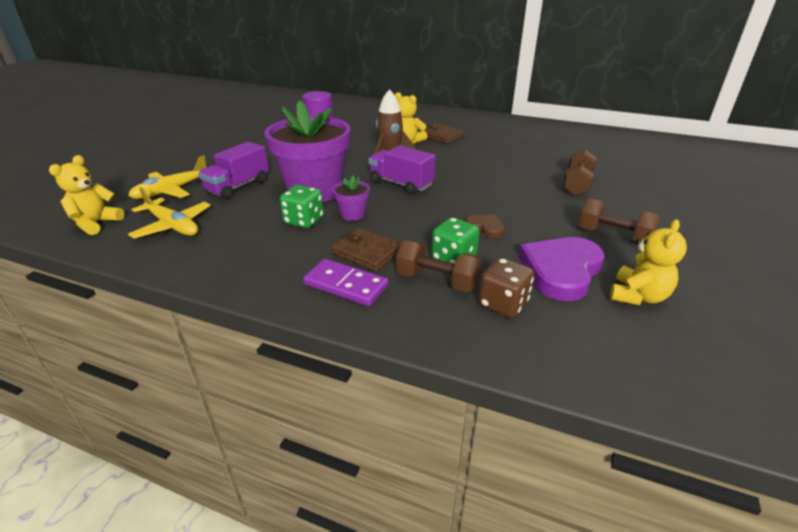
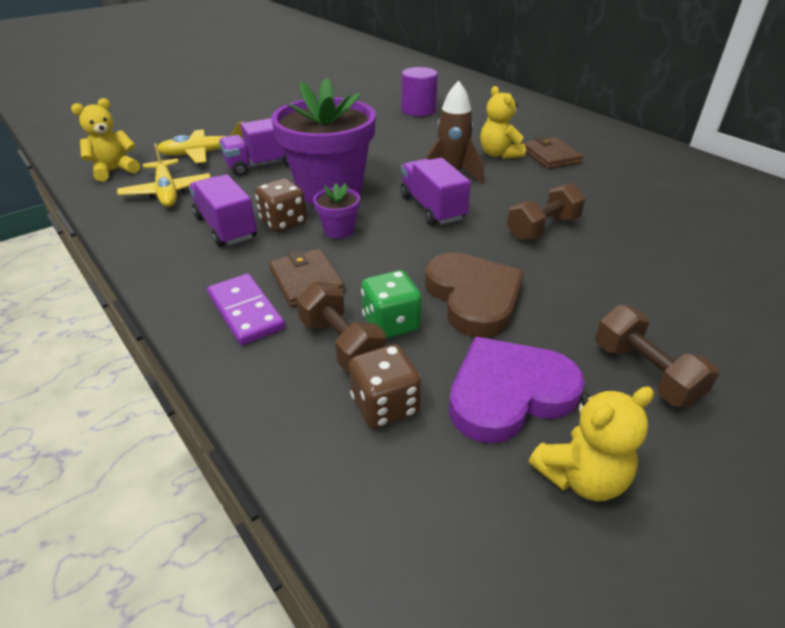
camera: 30 degrees right, 5 degrees up
green dice [280,185,324,228] -> brown dice [255,178,307,232]
brown heart [466,215,505,238] -> brown heart [425,252,524,338], size x2.02
brown dumbbell [563,149,597,196] -> brown dumbbell moved to [507,183,586,240]
none -> purple truck [189,174,257,247]

